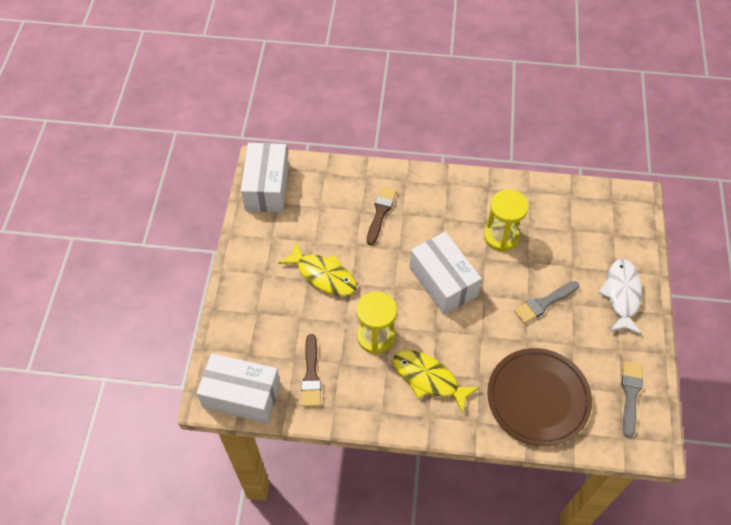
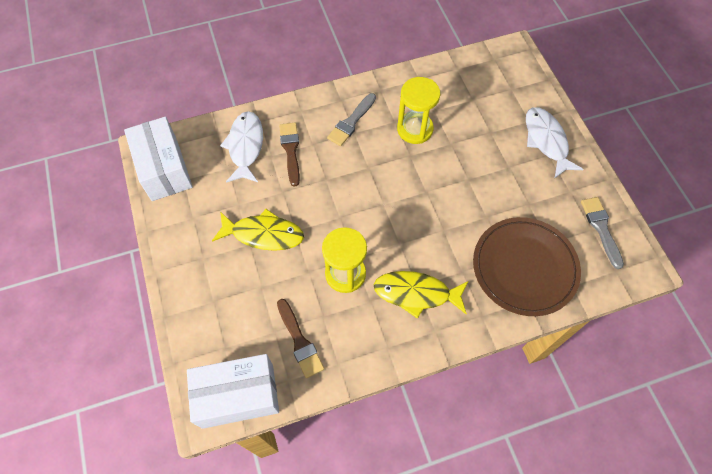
camera: 25 degrees left, 5 degrees up
white box [410,232,482,315] -> none
grey brush [514,281,579,324] -> grey brush moved to [327,93,376,146]
none -> white fish [220,111,263,183]

